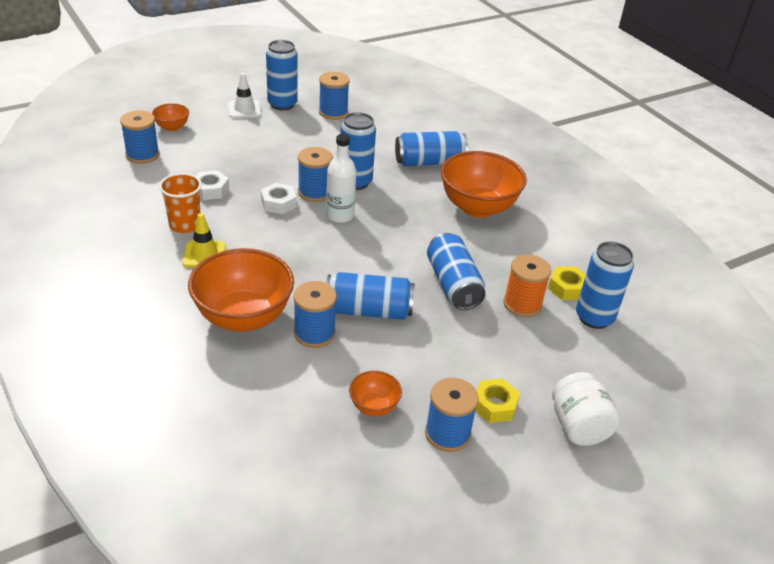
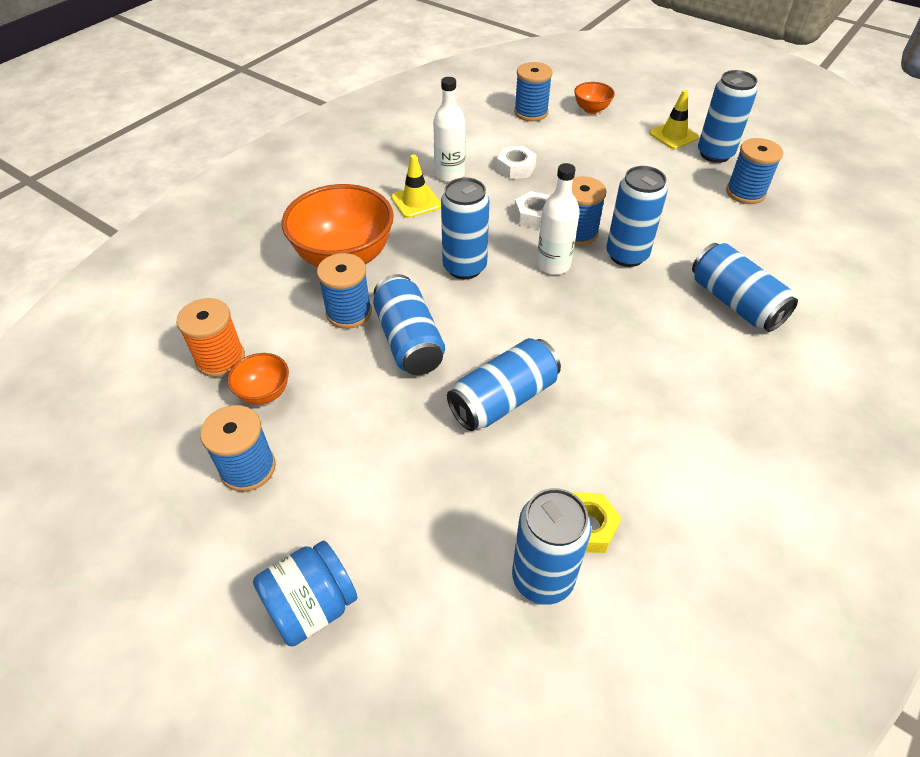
camera: 70 degrees right, 10 degrees up
orange cup [159,173,202,233] -> white bottle [433,77,466,182]
white traffic cone [228,73,261,118] -> yellow traffic cone [649,90,699,149]
orange bowl [441,151,527,218] -> none
yellow nut [475,379,520,423] -> none
orange spool [503,254,551,317] -> orange spool moved to [176,298,245,377]
white jar [552,372,620,446] -> blue jar [253,540,357,647]
none -> blue can [441,177,489,279]

